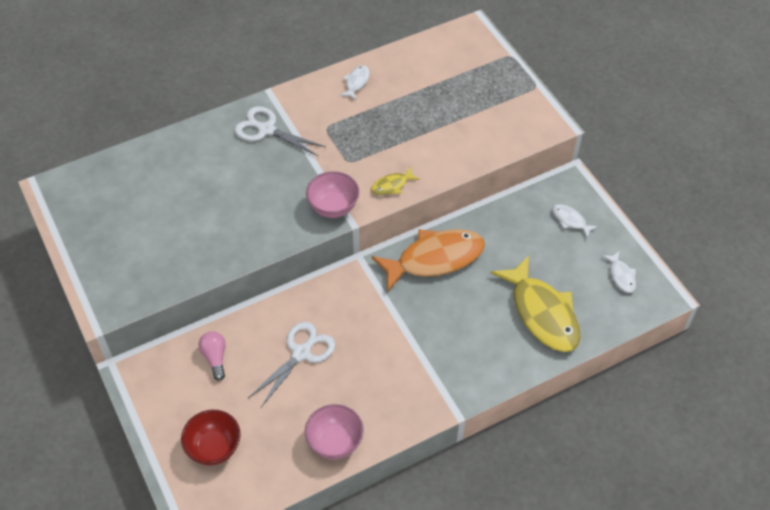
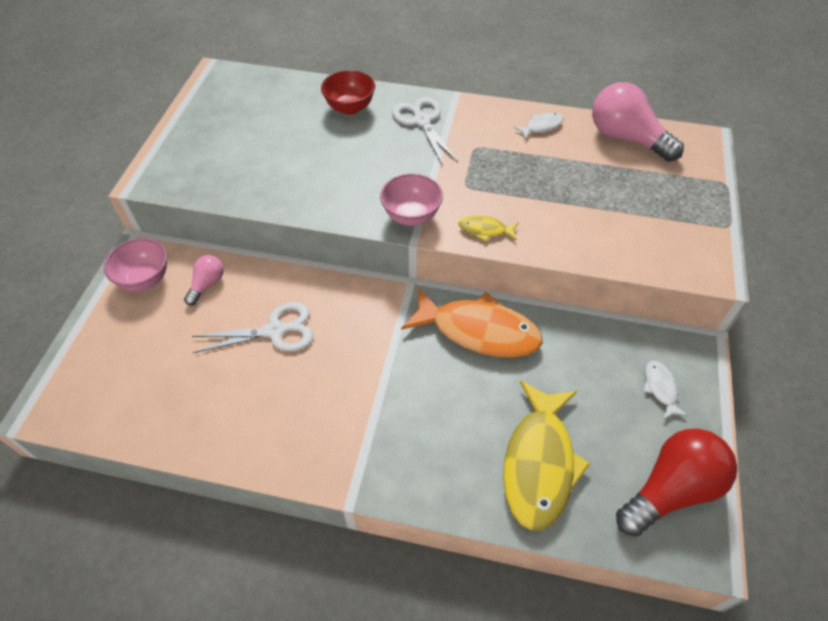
camera: 40 degrees right, 0 degrees up
red bowl [181,410,241,465] -> red bowl moved to [321,70,375,115]
pink bowl [305,404,364,460] -> pink bowl moved to [104,238,167,291]
white fish [602,251,636,293] -> red light bulb [616,429,737,537]
none -> pink light bulb [592,82,684,162]

